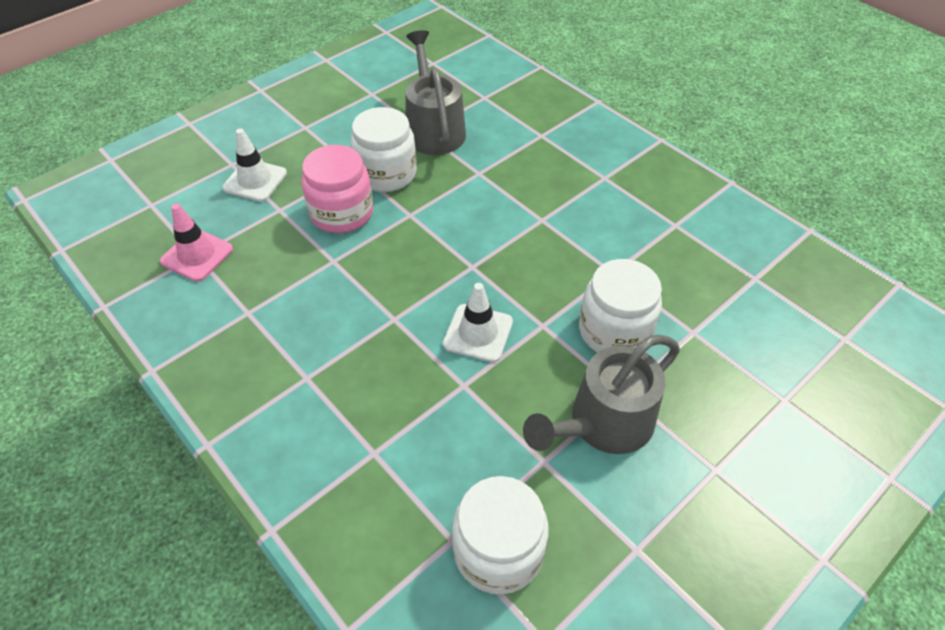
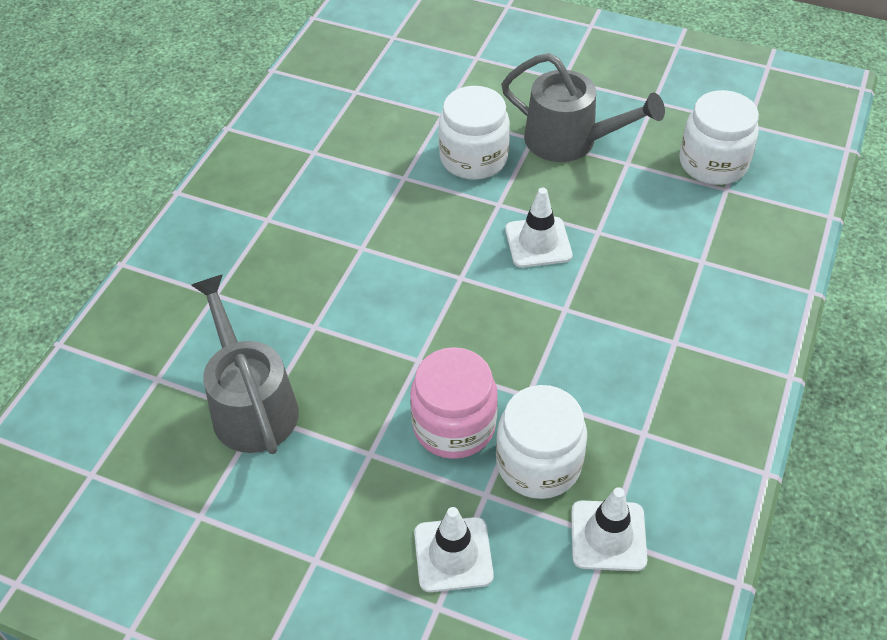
camera: 115 degrees left, 0 degrees up
pink traffic cone [160,203,233,282] -> white traffic cone [571,487,647,571]
white jar [350,107,417,192] -> white jar moved to [496,385,587,499]
grey watering can [406,30,466,155] -> grey watering can turned 105 degrees clockwise [191,274,299,454]

